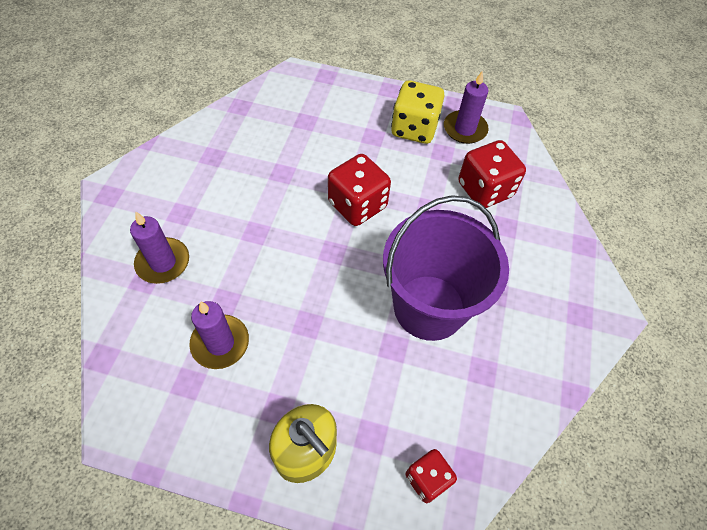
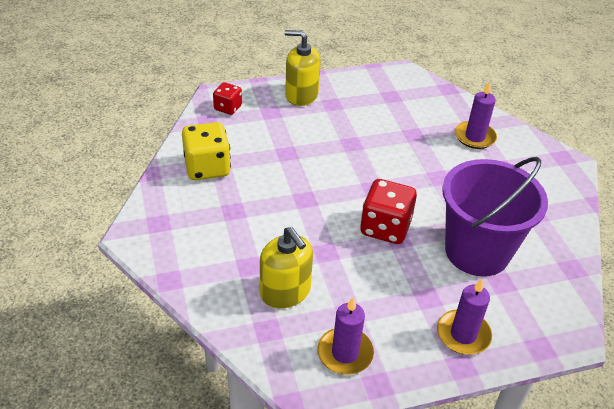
camera: 150 degrees right, 15 degrees down
purple candle [189,301,249,369] -> purple candle moved to [437,278,492,355]
purple bucket [383,195,509,341] -> purple bucket moved to [442,157,548,277]
yellow dice [391,80,444,144] -> yellow dice moved to [182,122,231,180]
red dice [458,140,526,208] -> yellow soap dispenser [260,227,313,309]

